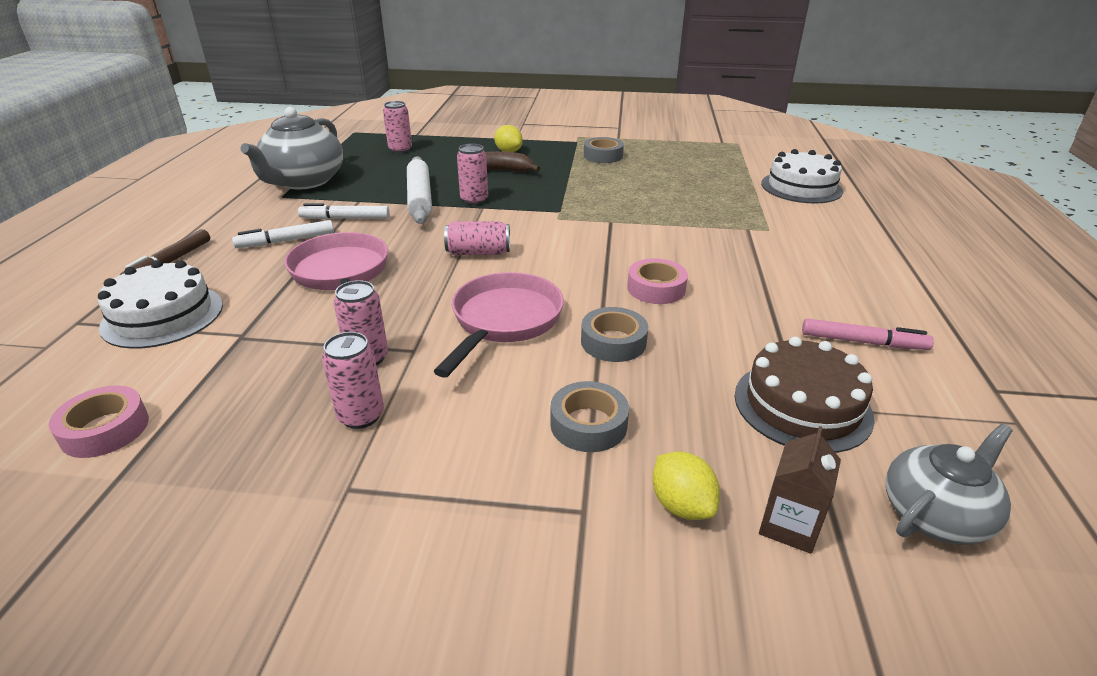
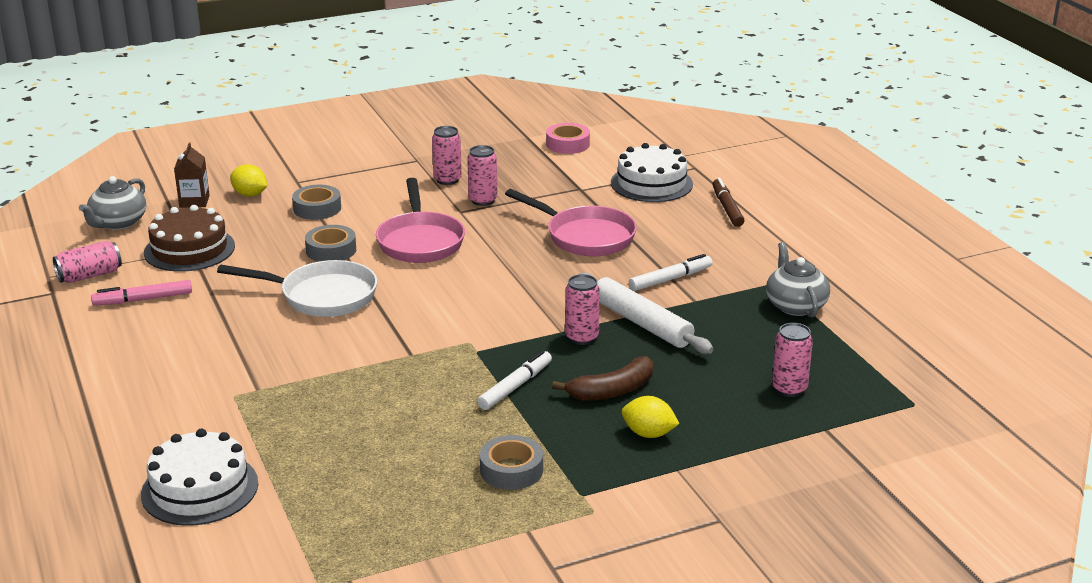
camera: 150 degrees right, 5 degrees down
white marker [232,220,334,248] -> white marker moved to [477,350,552,410]
grey teapot [240,107,343,189] -> grey teapot [766,242,830,317], size x0.62
pink can [444,221,510,255] -> pink can moved to [53,241,122,283]
pink tape [627,258,688,304] -> white pan [217,260,377,317]

